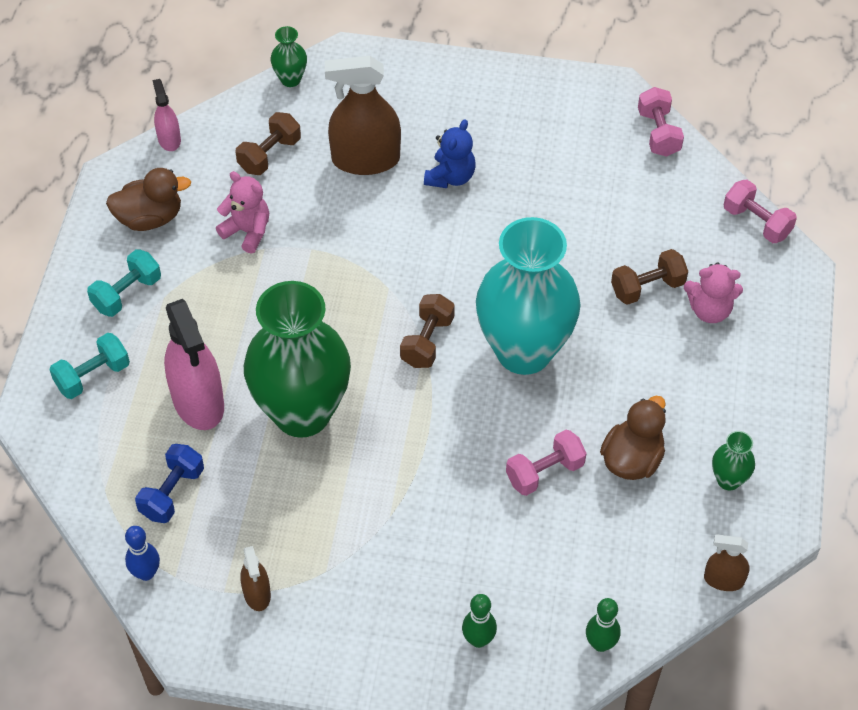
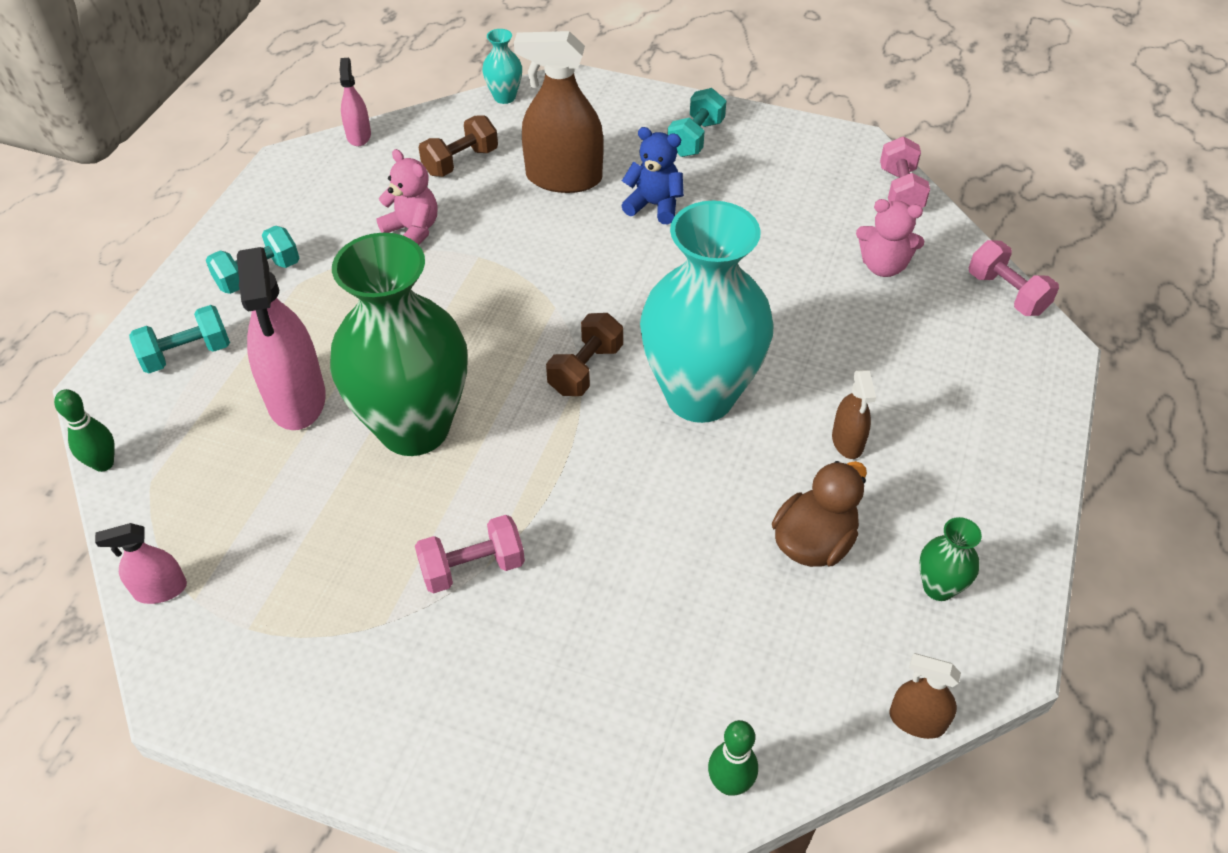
camera: 10 degrees right, 5 degrees down
brown duck [106,168,191,231] -> none
blue bowling pin [125,526,160,581] -> pink spray bottle [95,523,187,604]
blue dumbbell [135,444,204,523] -> none
brown spray bottle [241,546,271,611] -> brown spray bottle moved to [832,370,876,459]
green vase [271,26,307,87] -> turquoise vase [482,29,522,104]
blue teddy bear [424,119,476,188] -> blue teddy bear turned 105 degrees counterclockwise [621,127,684,224]
green bowling pin [462,594,497,648] -> green bowling pin moved to [54,389,115,472]
pink dumbbell [506,430,586,496] -> pink dumbbell moved to [415,515,525,593]
brown dumbbell [611,249,688,305] -> none
pink teddy bear [684,262,743,323] -> pink teddy bear moved to [856,199,924,277]
none -> turquoise dumbbell [668,88,726,157]

